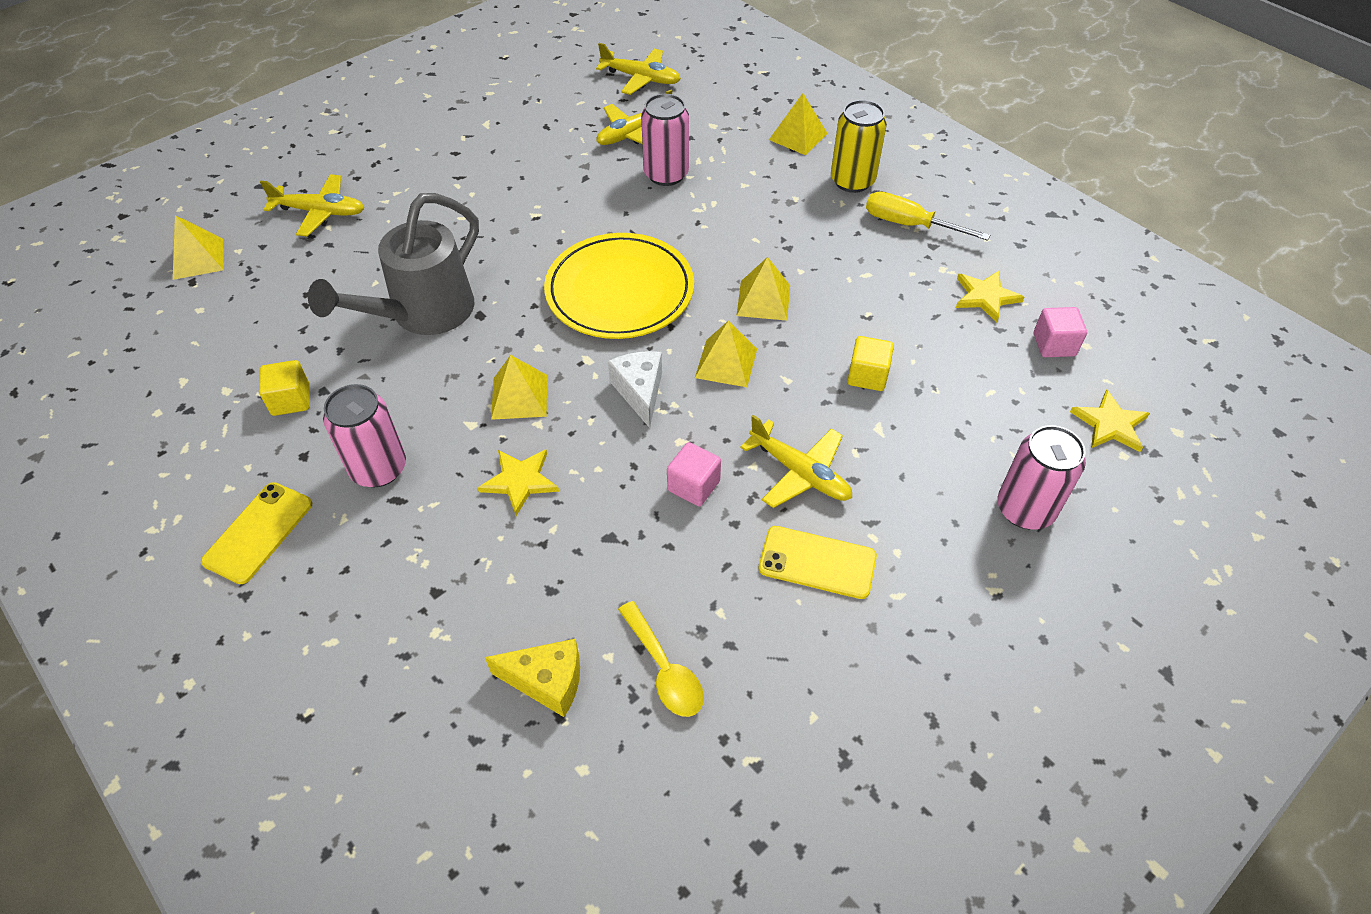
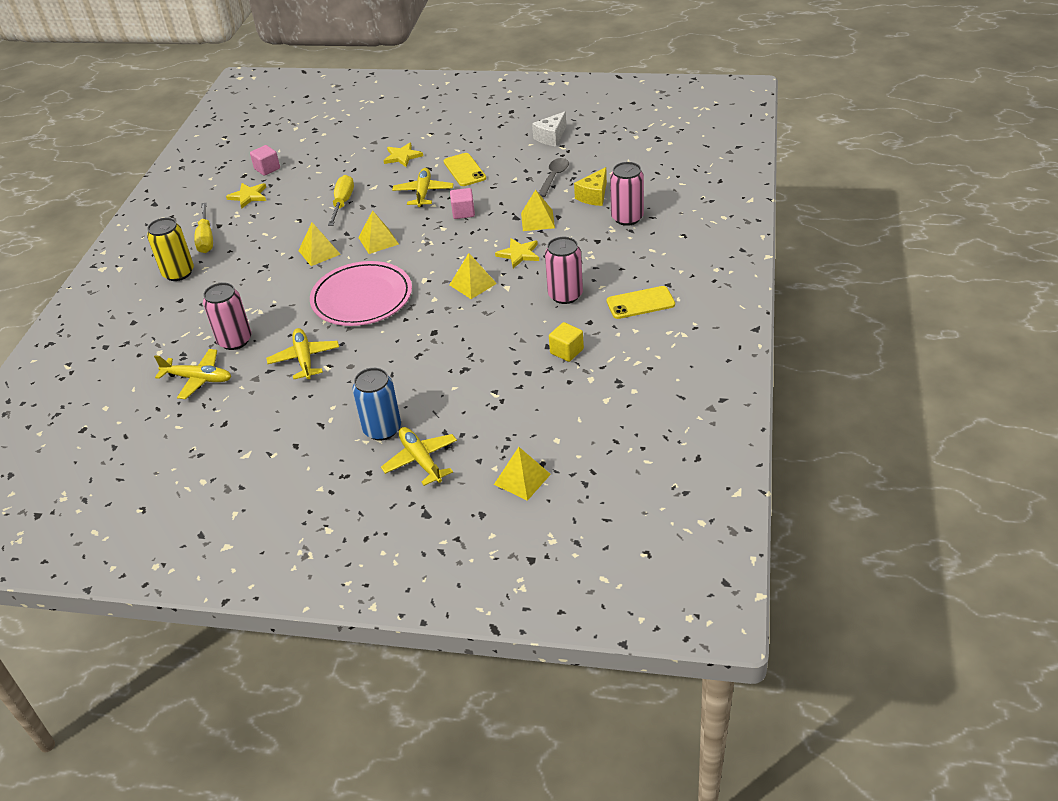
camera: 125 degrees left, 10 degrees down
grey watering can [308,193,479,335] -> none
yellow cheese [485,639,580,717] -> yellow cheese turned 120 degrees counterclockwise [574,167,607,206]
yellow plate [544,233,694,339] -> pink plate [310,261,412,326]
yellow plane [596,43,681,95] -> yellow plane moved to [266,328,339,379]
white cheese [608,351,662,428] -> white cheese moved to [532,111,566,146]
yellow spoon [618,601,704,717] -> grey spoon [539,158,569,197]
yellow pyramid [769,93,828,155] -> yellow pyramid moved to [521,189,555,231]
yellow cube [847,336,894,391] -> yellow screwdriver [328,175,354,226]
pink can [998,425,1086,530] -> pink can moved to [610,162,644,226]
yellow star [1070,390,1150,452] -> yellow star moved to [383,142,423,167]
none -> blue can [352,368,401,441]

